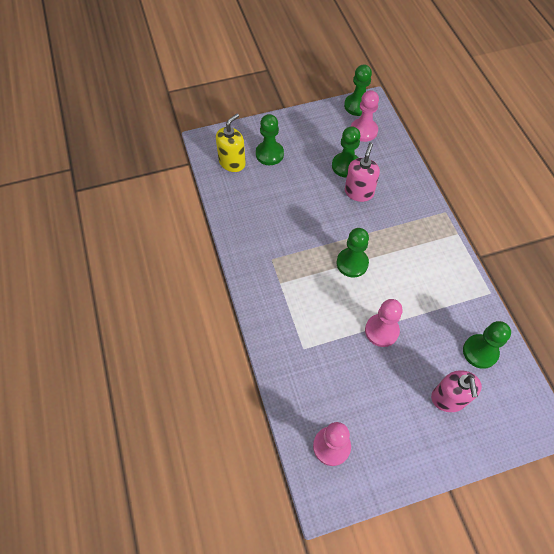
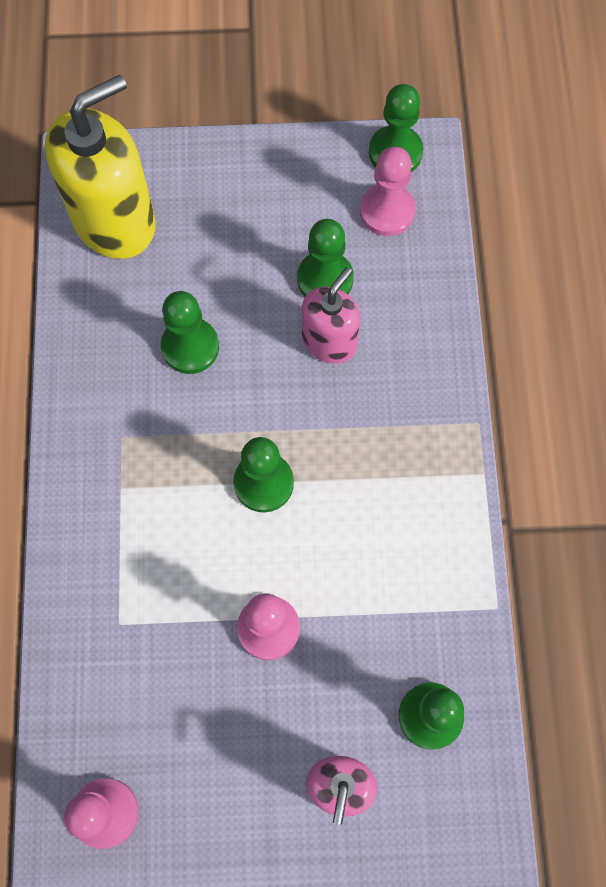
camera: 15 degrees right, 10 degrees up
yellow soap dispenser [216,113,246,172] -> yellow soap dispenser [45,75,156,259], size x1.74
green pawn [256,114,284,165] -> green pawn moved to [161,291,219,374]

